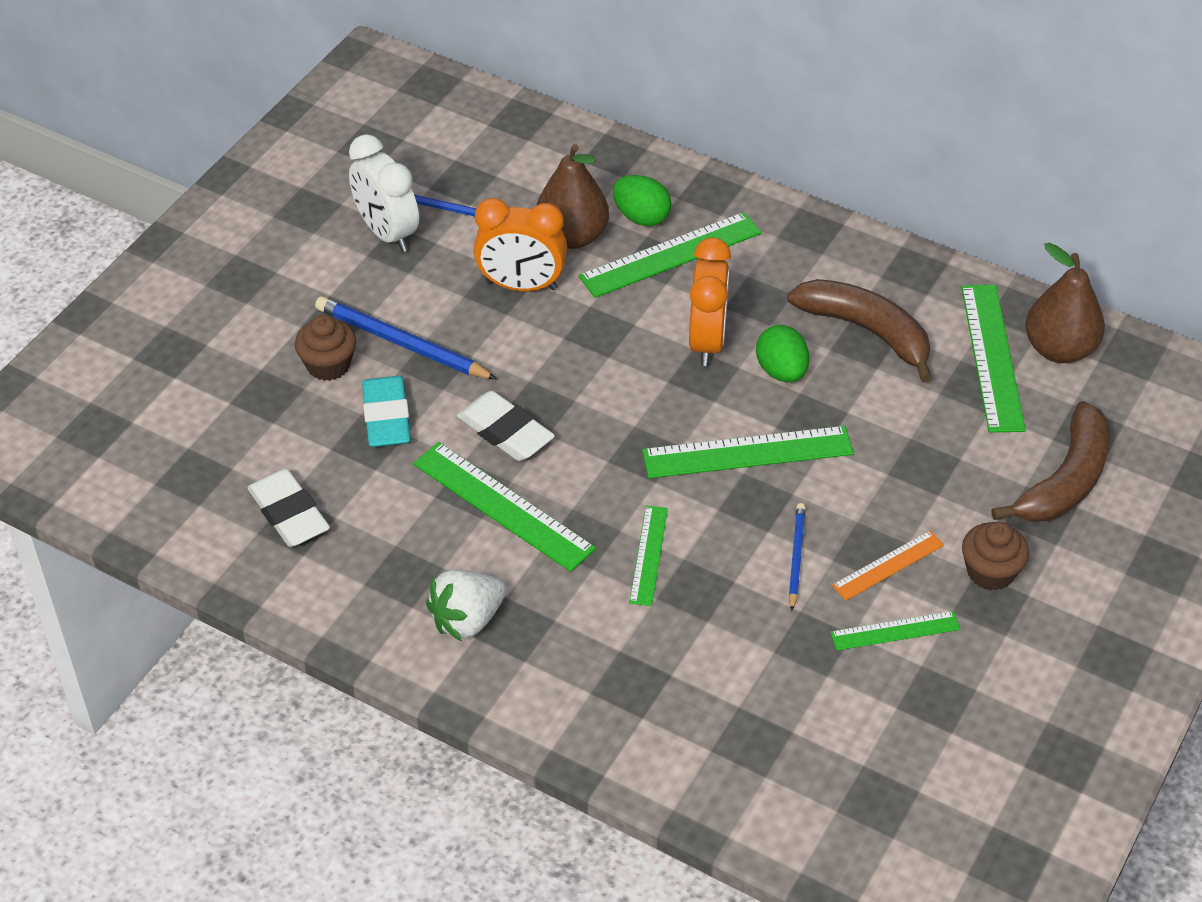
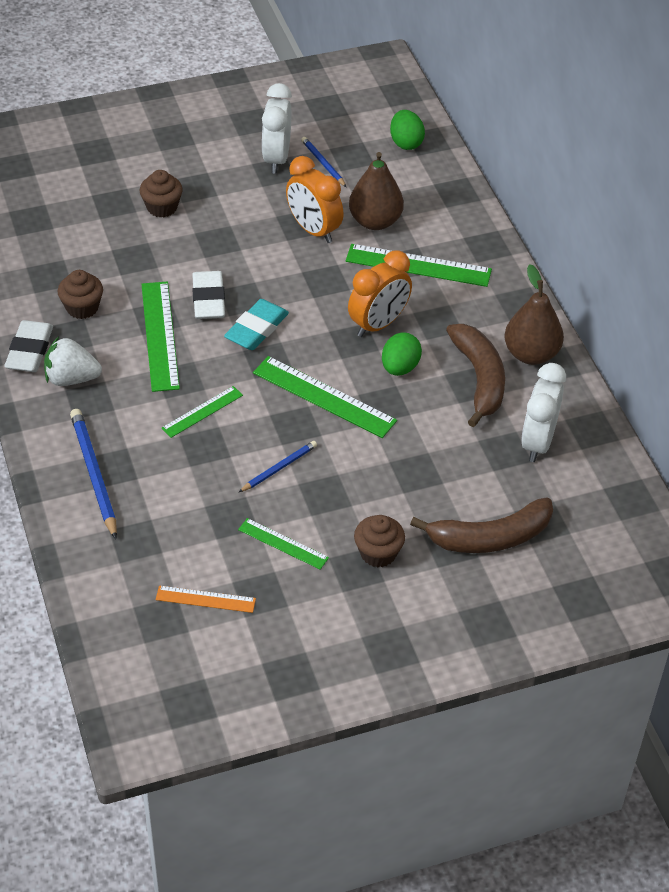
camera: 40 degrees right, 0 degrees up
white eraser [247,469,330,547] -> white eraser moved to [4,320,53,372]
blue pencil [315,297,497,379] -> blue pencil moved to [70,409,117,539]
turquoise eraser [362,376,411,447] -> turquoise eraser moved to [224,299,289,350]
green egg [613,175,671,226] -> green egg moved to [390,110,425,150]
orange ruler [832,531,944,600] -> orange ruler moved to [156,585,256,613]
green ruler [961,285,1026,433] -> white clock [521,363,566,462]
brown pear [1025,243,1105,363] -> brown pear moved to [504,264,564,365]
none -> brown cupcake [58,270,103,319]

